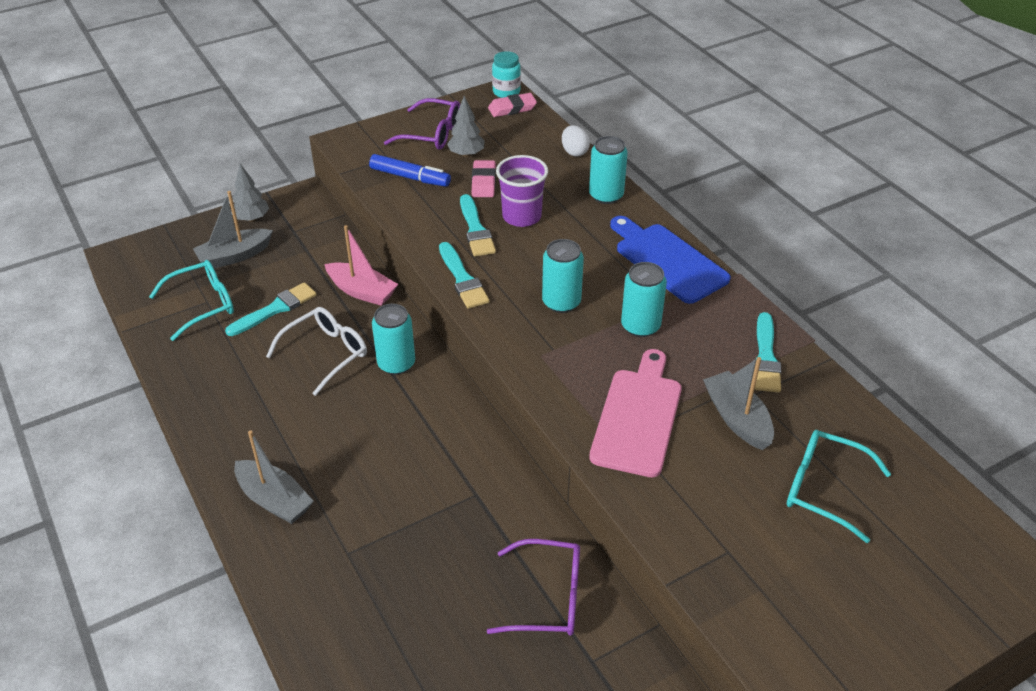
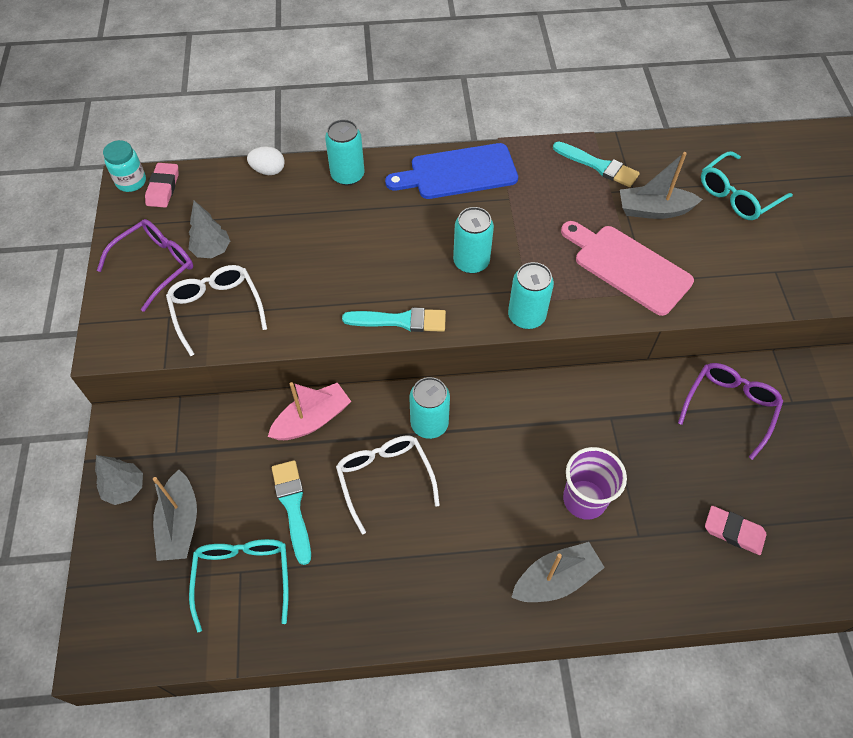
camera: 65 degrees left, 15 degrees up
blue marker [369,154,451,187] -> white glasses [166,265,267,356]
turquoise brush [460,194,496,256] -> none
pink eraser [472,160,496,197] -> pink eraser moved to [705,506,767,555]
purple cup [496,155,548,227] -> purple cup moved to [563,447,627,520]
turquoise can [621,262,667,337] -> turquoise can moved to [508,262,554,329]

